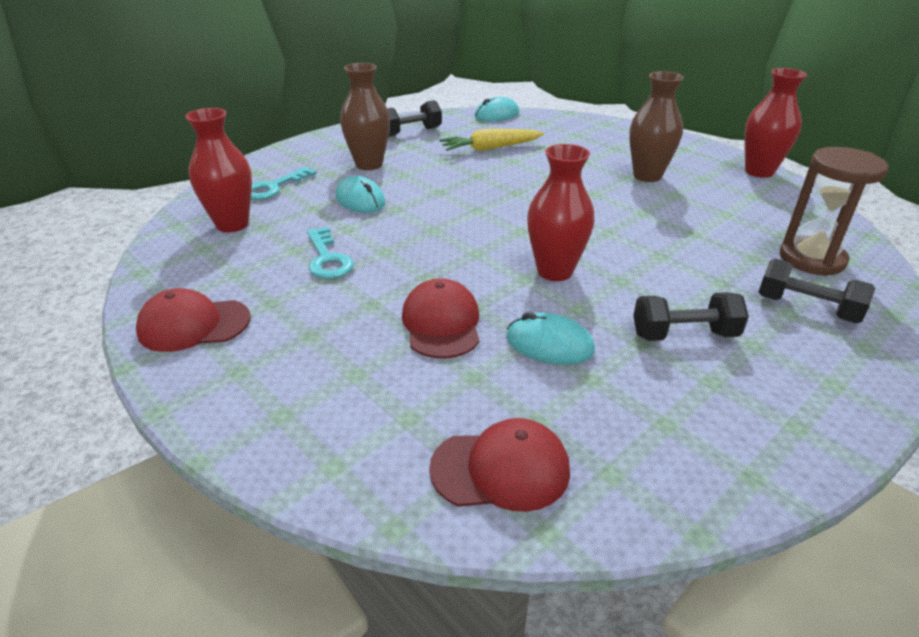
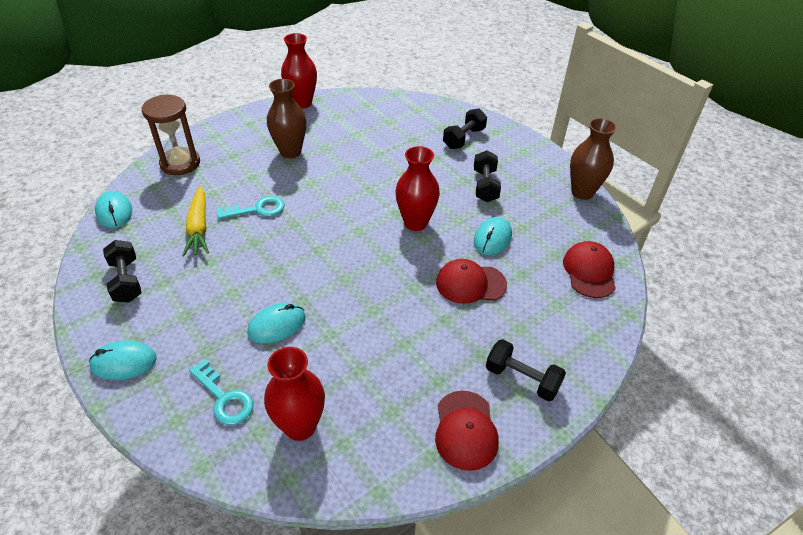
camera: 85 degrees left, 10 degrees up
turquoise key [307,227,354,279] -> turquoise key moved to [217,196,284,219]
brown vase [340,63,390,170] -> brown vase moved to [570,118,617,200]
brown hourglass [780,147,889,276] -> brown hourglass moved to [142,95,200,175]
none -> turquoise mouse [89,340,157,380]
none -> black dumbbell [486,339,566,401]

